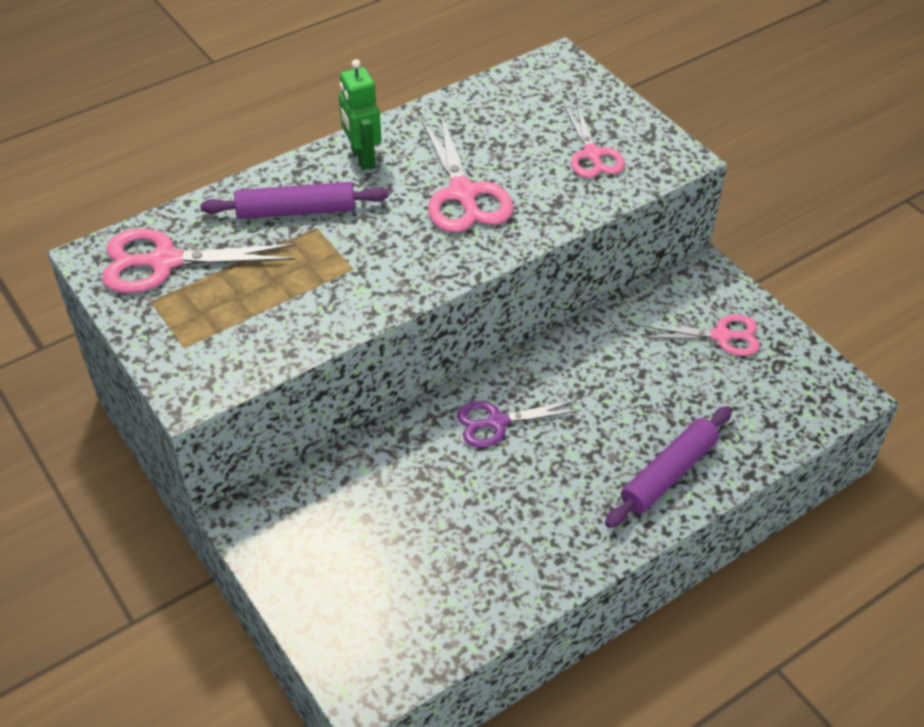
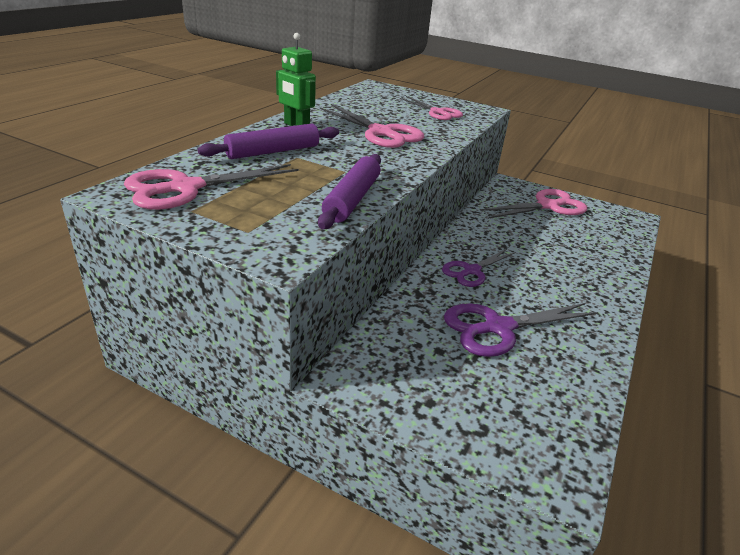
camera: 30 degrees left, 15 degrees down
purple rolling pin [605,406,732,528] -> purple rolling pin moved to [318,154,381,229]
pink scissors [642,314,760,356] -> pink scissors [480,189,587,219], size x1.52
none -> purple scissors [444,303,598,357]

